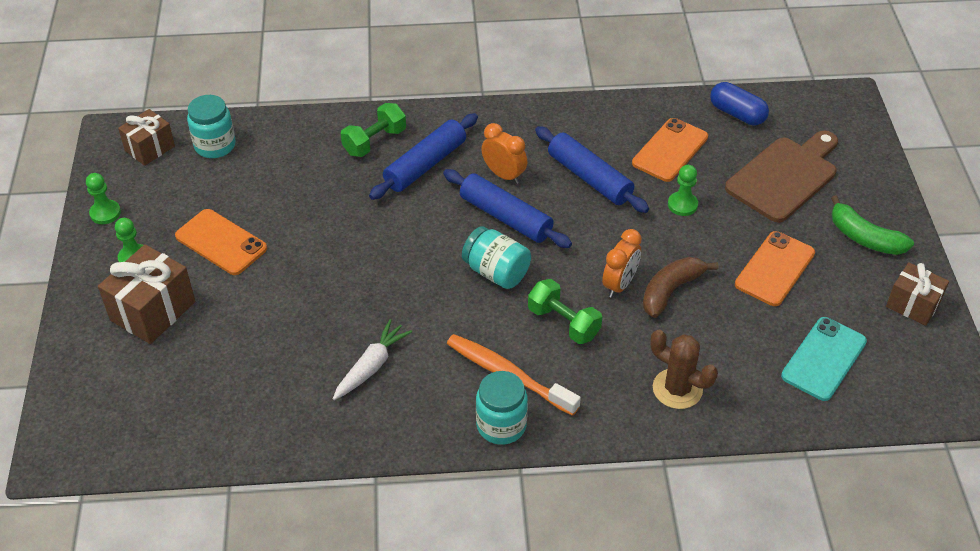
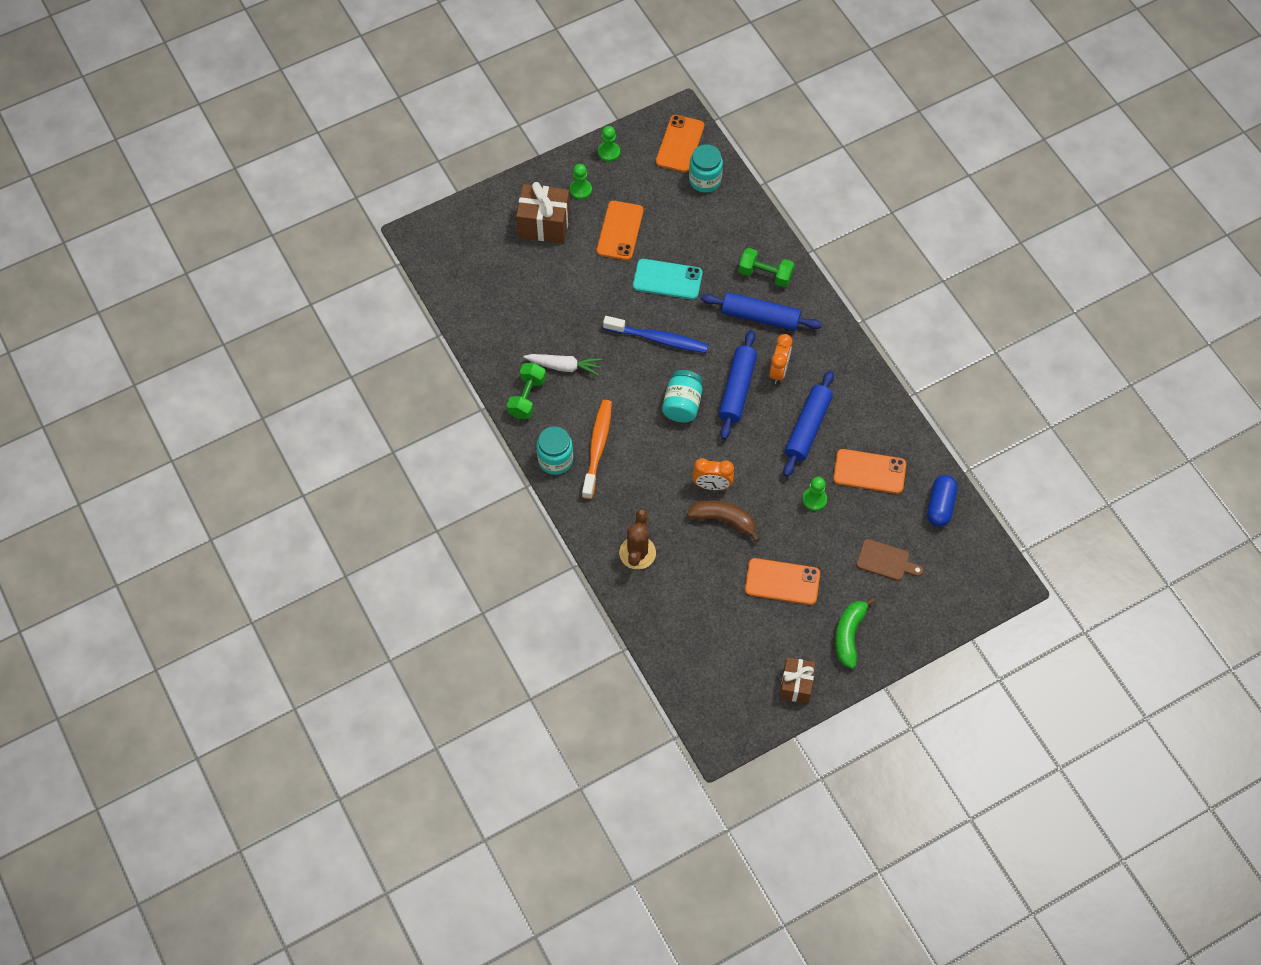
camera: 65 degrees right, 15 degrees up
brown gift [118,109,175,166] -> orange phone [656,115,704,172]
green dumbbell [528,279,602,344] -> green dumbbell moved to [507,363,546,419]
brown cutting board [725,131,838,223] -> brown cutting board [856,539,924,581], size x0.55
turquoise phone [781,317,867,401] -> turquoise phone moved to [633,259,703,300]
none -> blue toothbrush [603,316,708,353]

